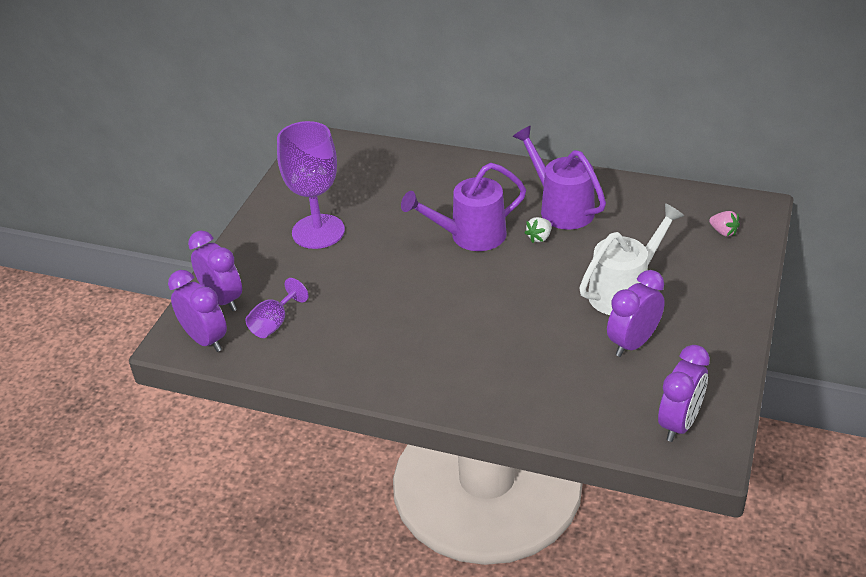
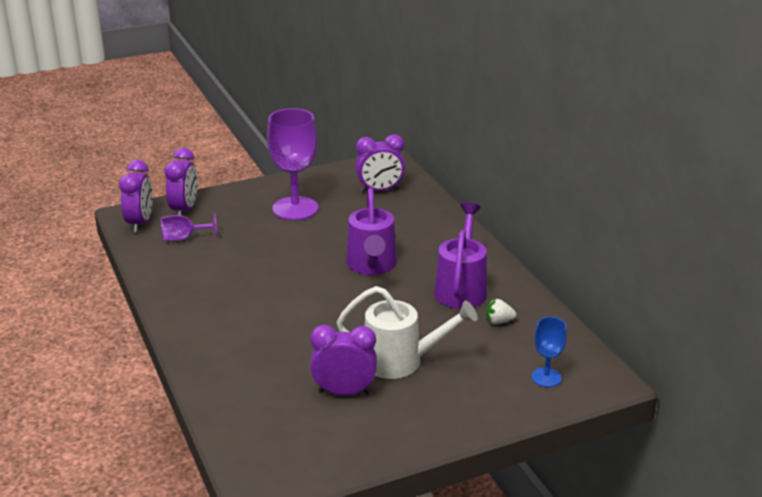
camera: 45 degrees right, 10 degrees down
purple watering can [401,163,526,251] -> purple watering can turned 120 degrees counterclockwise [346,188,397,275]
white strawberry [525,217,552,243] -> white strawberry moved to [486,299,516,324]
purple clock [658,345,710,442] -> purple clock moved to [355,134,405,193]
pink strawberry [709,211,740,236] -> blue goblet [531,317,567,387]

